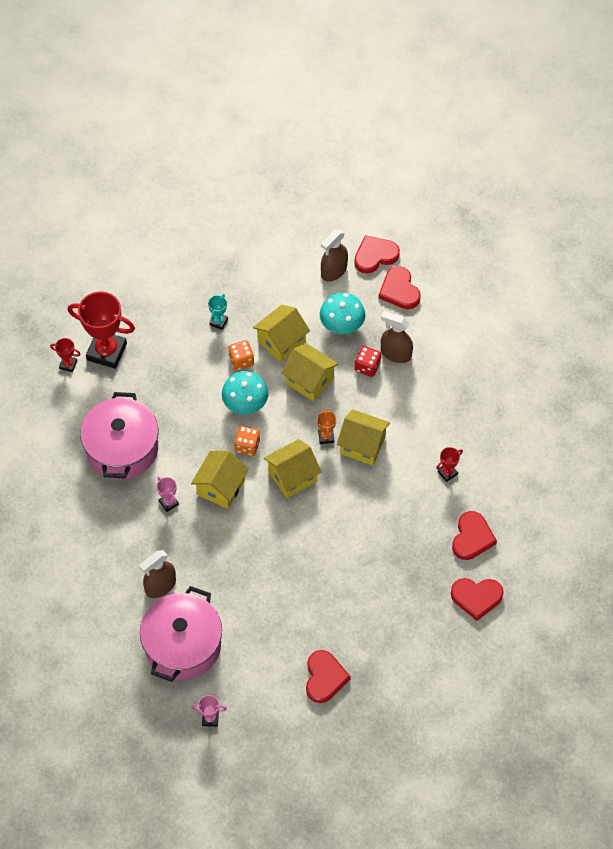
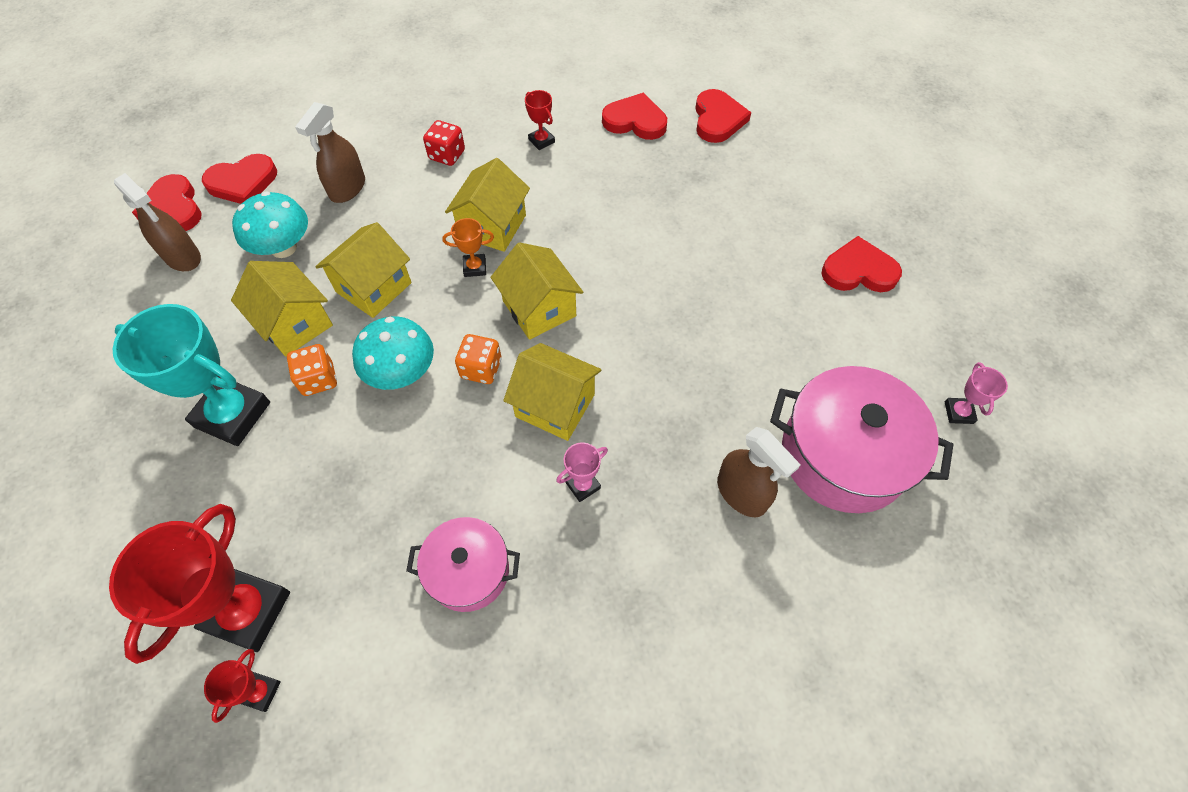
camera: 90 degrees left, 0 degrees up
pink pot [80,392,158,480] -> pink pot [406,517,520,612], size x0.59
turquoise trophy [208,294,228,330] -> turquoise trophy [113,304,270,446], size x2.21
red dice [355,346,381,377] -> red dice moved to [423,120,465,166]

